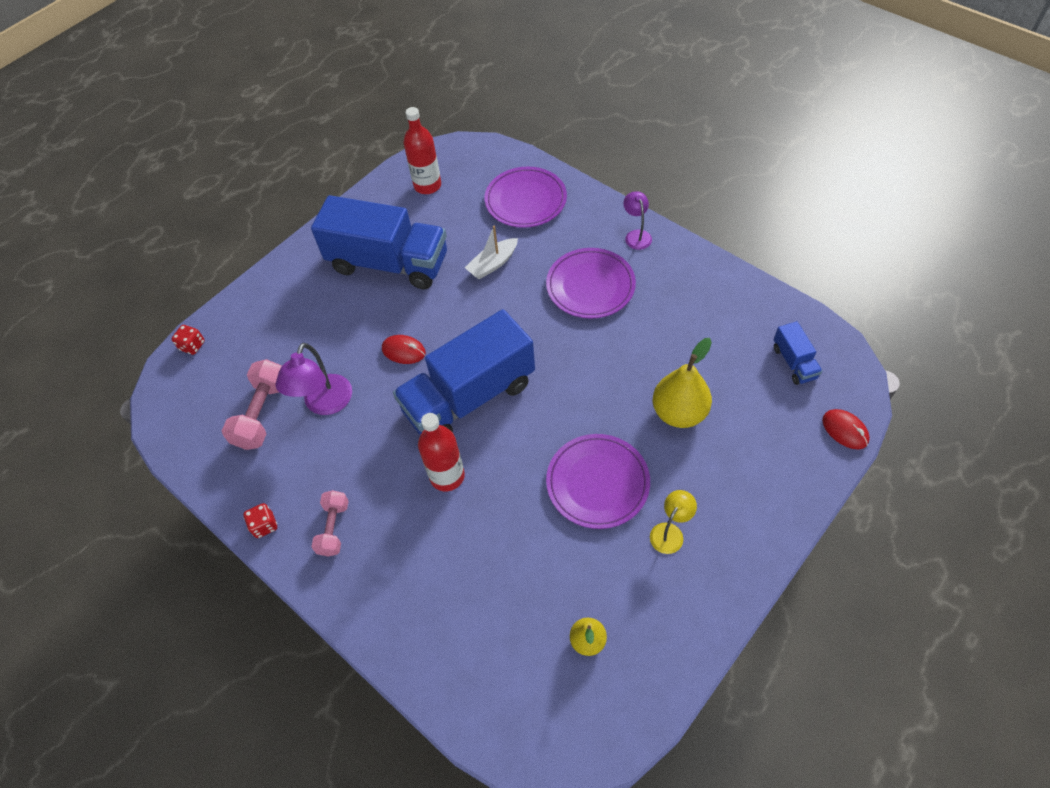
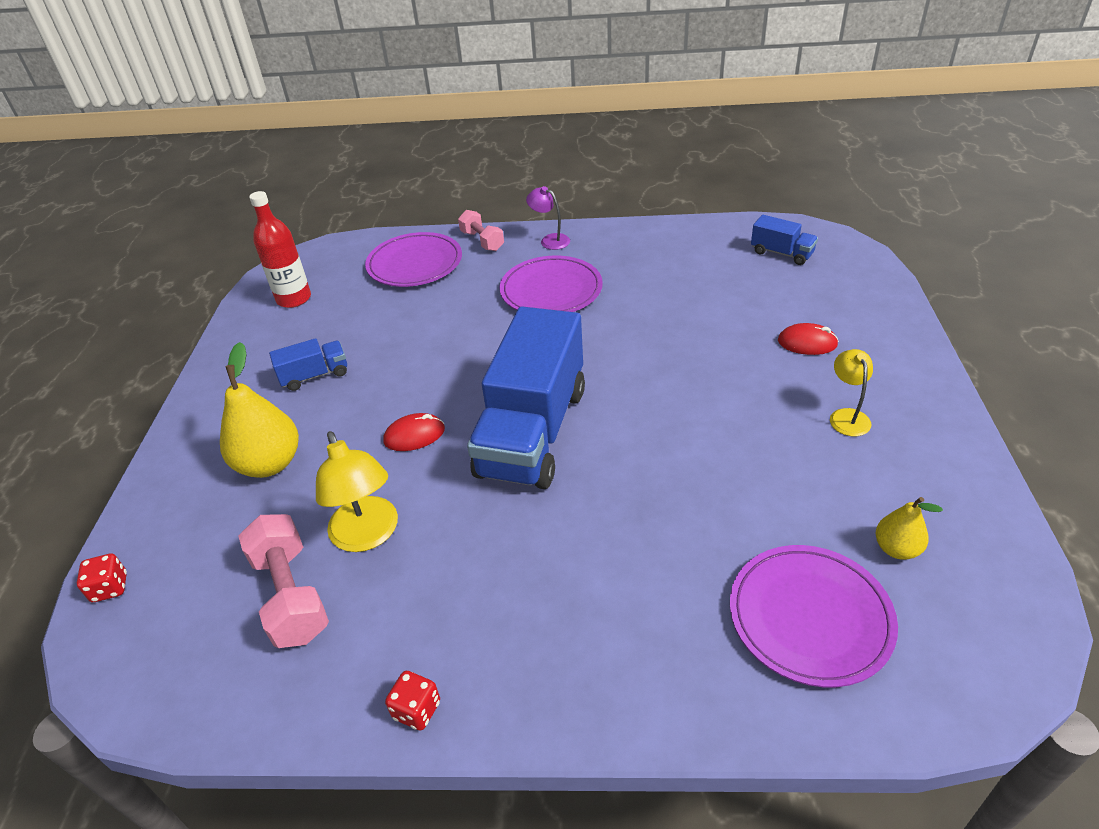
camera: 40 degrees left, 15 degrees down
purple lamp [275,343,352,415] -> yellow lamp [316,431,398,552]
blue truck [311,195,447,289] -> blue truck [269,338,347,391], size x0.43
pink dumbbell [311,490,349,557] -> pink dumbbell moved to [458,210,504,251]
red bottle [418,413,465,491] -> none
white boat [465,225,518,279] -> none
purple plate [546,434,650,529] -> purple plate moved to [730,545,898,687]
yellow pear [653,338,712,428] -> yellow pear moved to [220,342,299,478]
red mouse [822,409,870,449] -> red mouse moved to [778,323,839,355]

